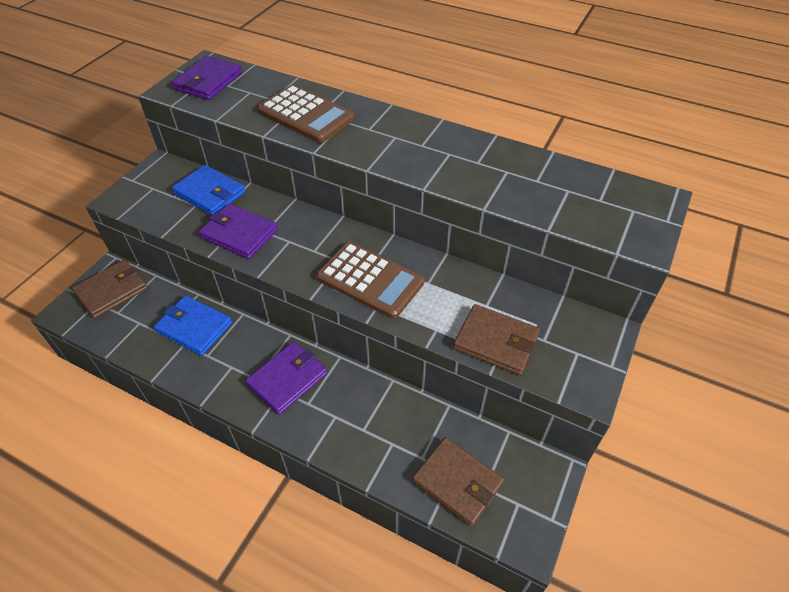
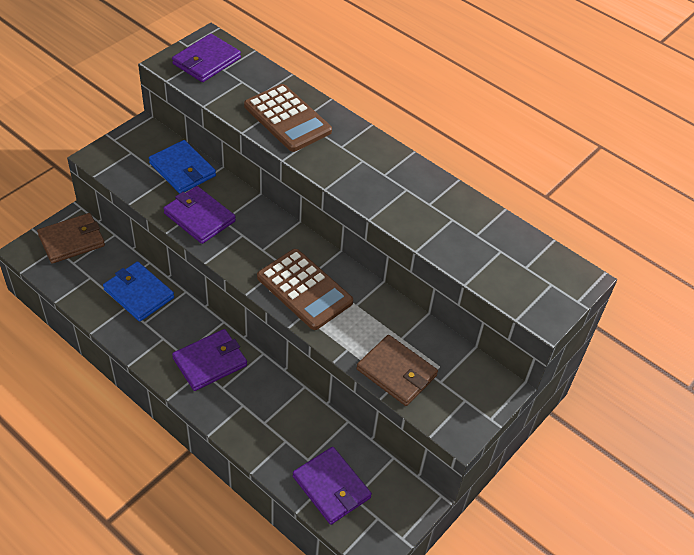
camera: 10 degrees right, 0 degrees up
brown wallet [412,437,504,526] -> purple wallet [293,447,372,525]

